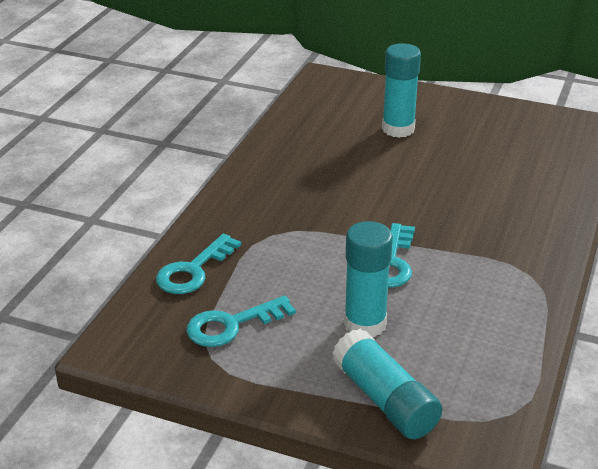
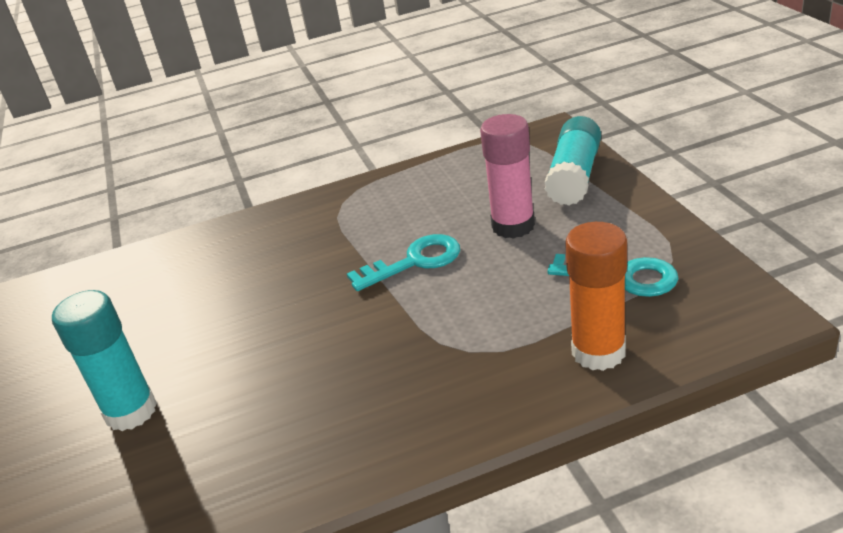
camera: 125 degrees left, 0 degrees up
turquoise key [156,234,241,294] -> orange glue stick [565,222,627,371]
turquoise glue stick [344,221,393,337] -> pink glue stick [480,114,535,239]

